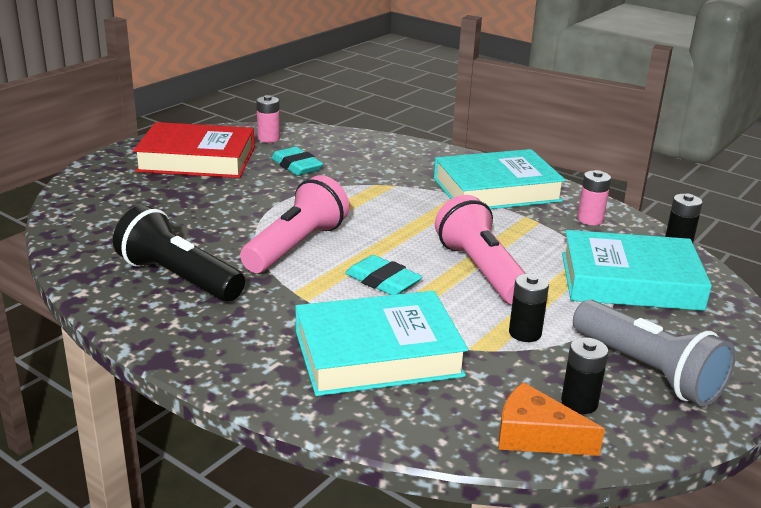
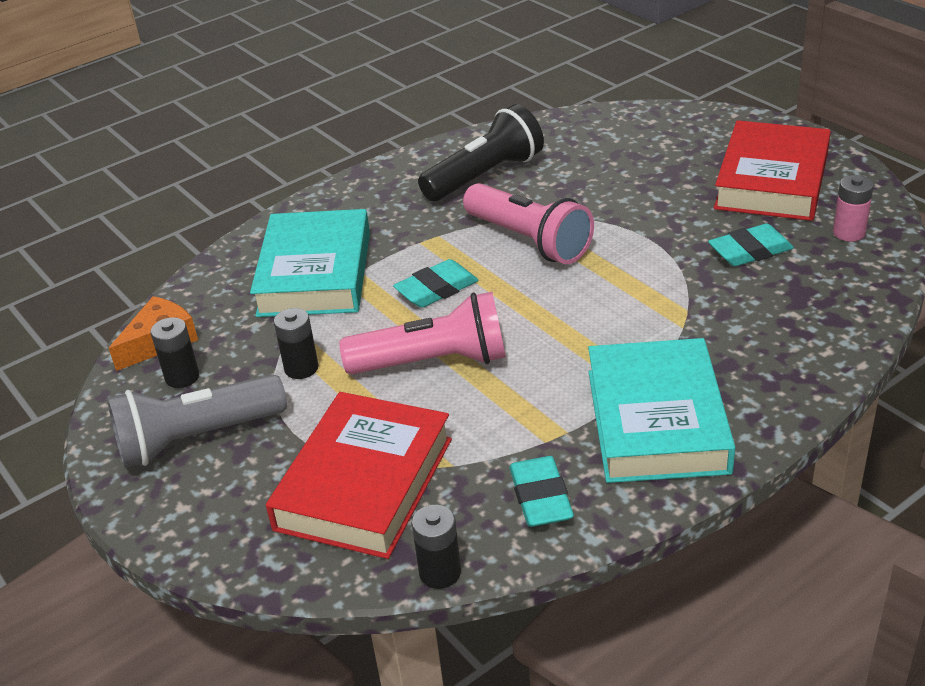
camera: 110 degrees right, 10 degrees up
turquoise book [562,230,712,311] -> red book [266,392,452,559]
pink battery [577,170,611,225] -> turquoise eraser [509,456,574,527]

